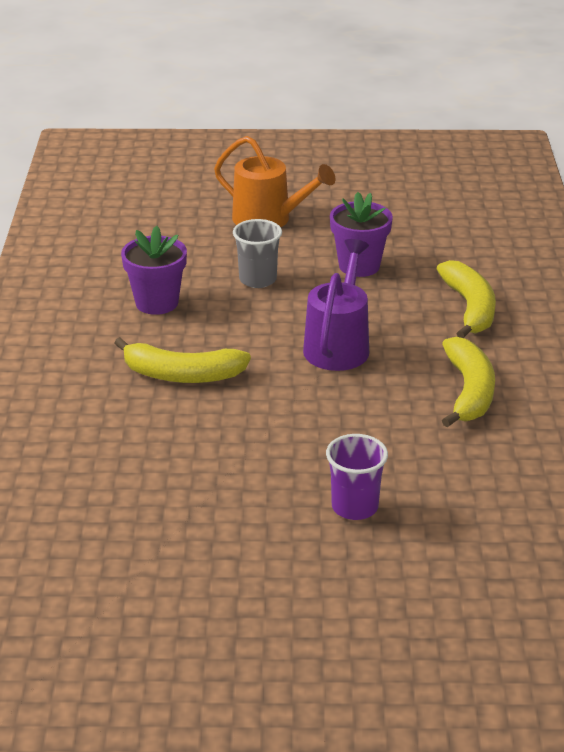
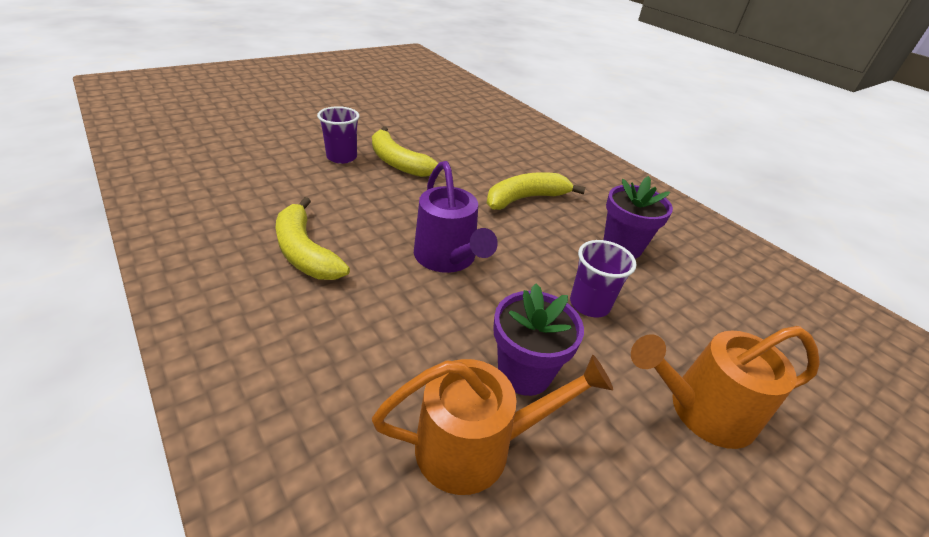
camera: 140 degrees right, 5 degrees up
grey cup [233,219,282,288] -> purple cup [570,240,637,317]
yellow banana [437,260,496,338] -> yellow banana moved to [372,126,439,177]
none -> orange watering can [372,354,613,495]

